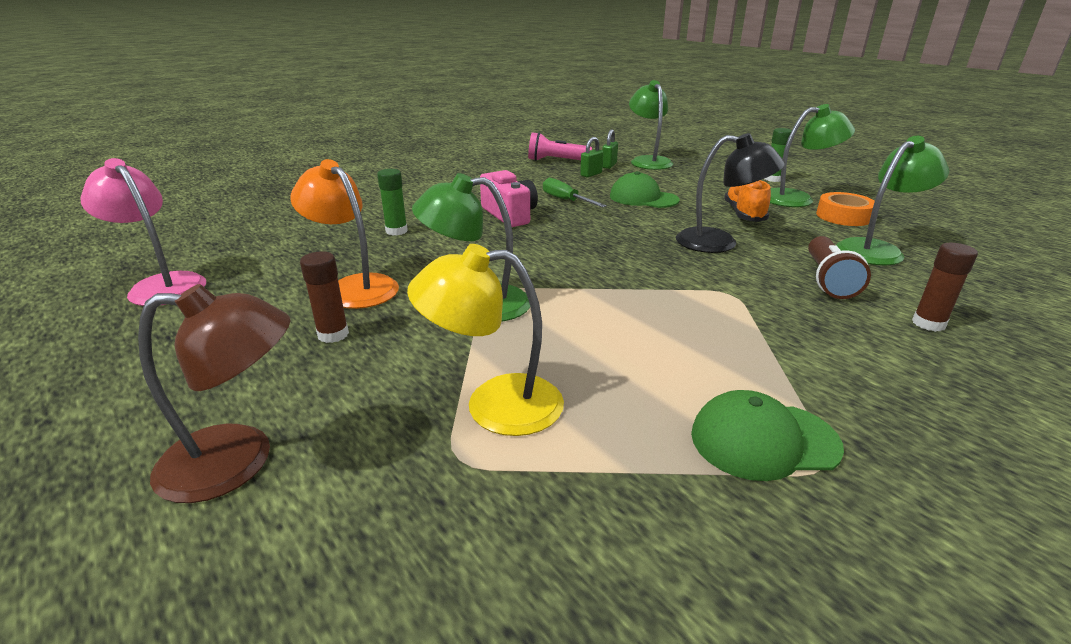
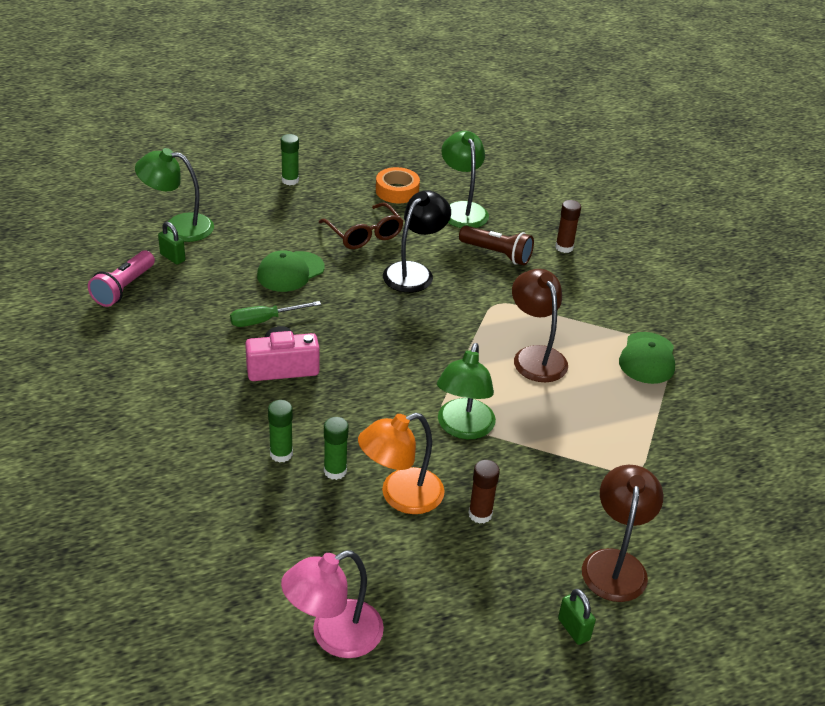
camera: 75 degrees left, 10 degrees up
yellow lamp [407,244,564,436] -> none
green padlock [580,137,603,177] -> green padlock moved to [558,589,596,645]
orange shoe [724,180,771,222] -> brown glasses [319,202,404,249]
green lamp [770,104,855,207] -> none
none -> green glue stick [324,417,349,480]
none -> brown lamp [512,269,568,382]

